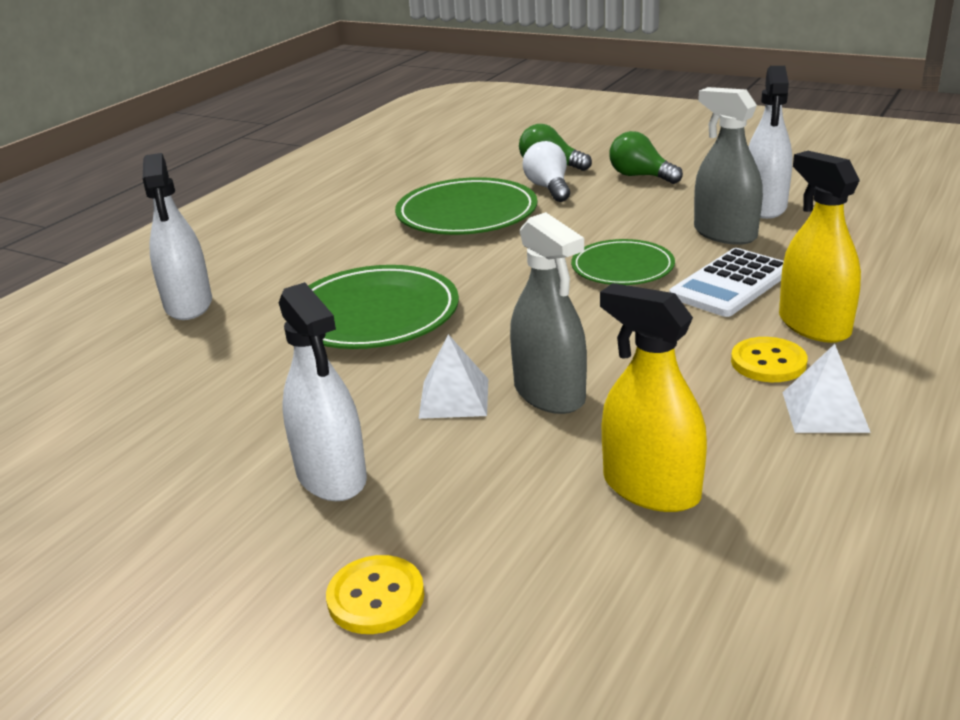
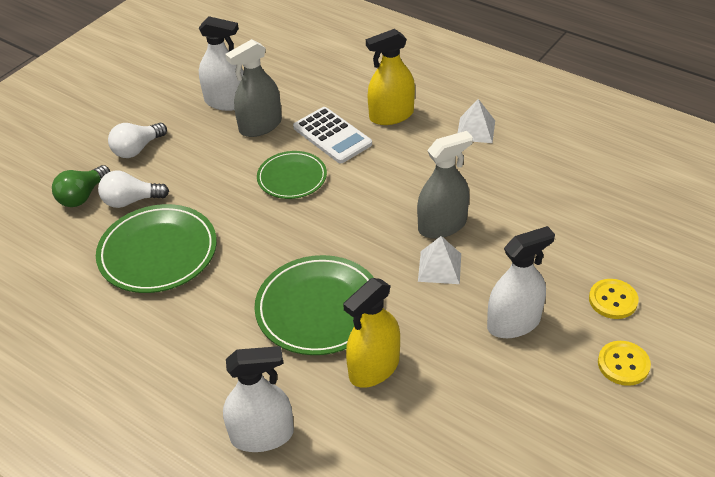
camera: 85 degrees left, 15 degrees up
yellow spray bottle [600,283,707,512] -> yellow spray bottle moved to [343,278,400,388]
green light bulb [609,131,683,184] -> white light bulb [108,123,167,158]
yellow button [731,337,808,382] -> yellow button moved to [598,341,651,386]

